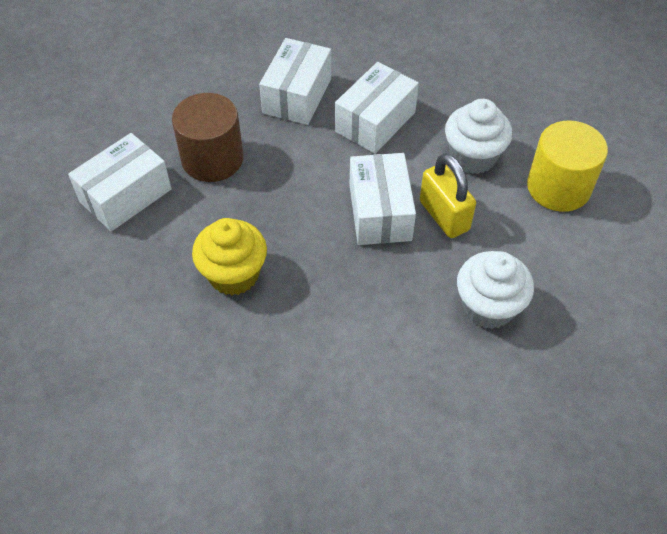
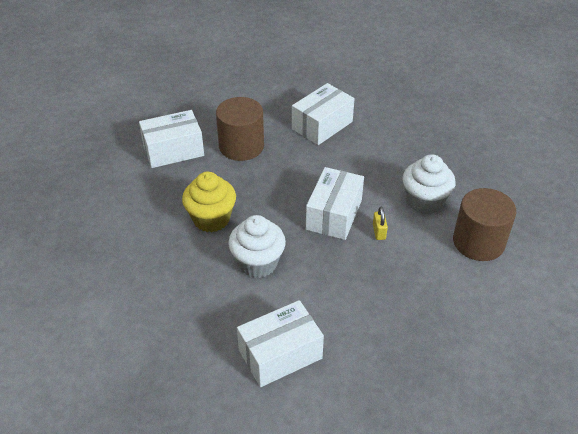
camera: 25 degrees right, 10 degrees down
white box [335,62,419,154] -> white box moved to [237,300,324,387]
yellow padlock [420,153,476,238] -> yellow padlock [373,206,388,240], size x0.50
white cupcake [457,251,534,329] -> white cupcake moved to [228,215,286,278]
yellow cylinder [527,121,608,212] -> brown cylinder [453,188,516,261]

